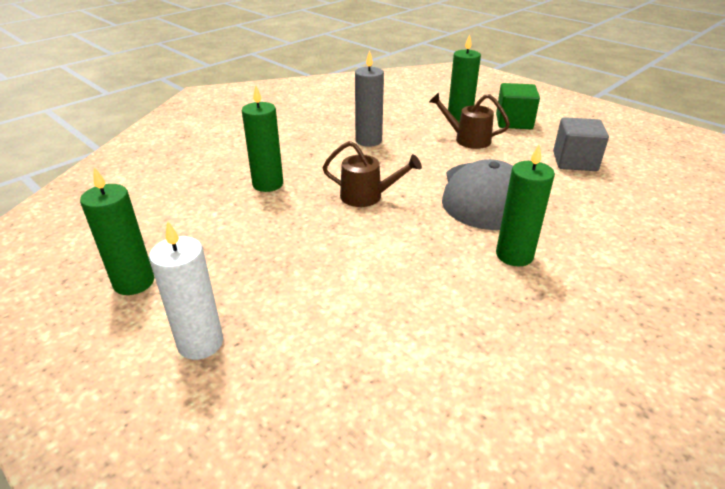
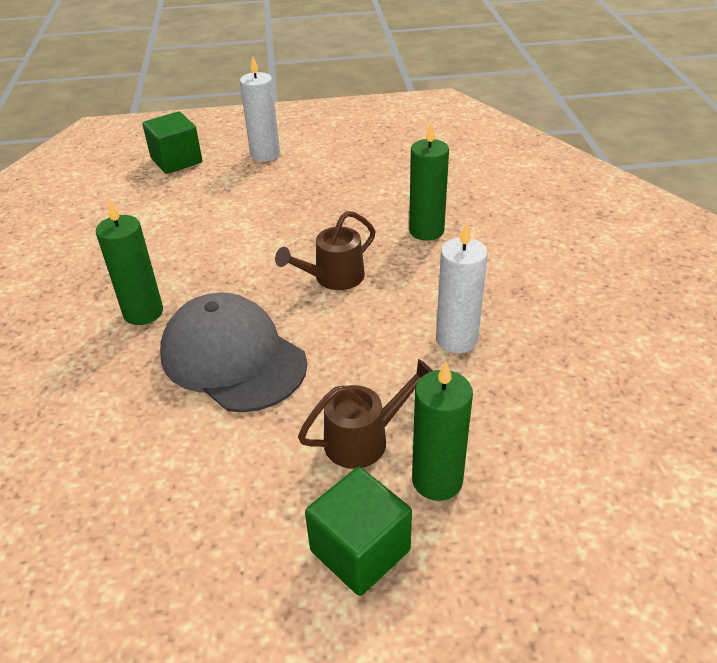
camera: 130 degrees right, 5 degrees up
green candle [80,167,154,295] -> none
grey candle [355,50,384,147] -> white candle [436,223,488,353]
grey cube [553,117,609,171] -> none
none -> green cube [142,112,202,174]

